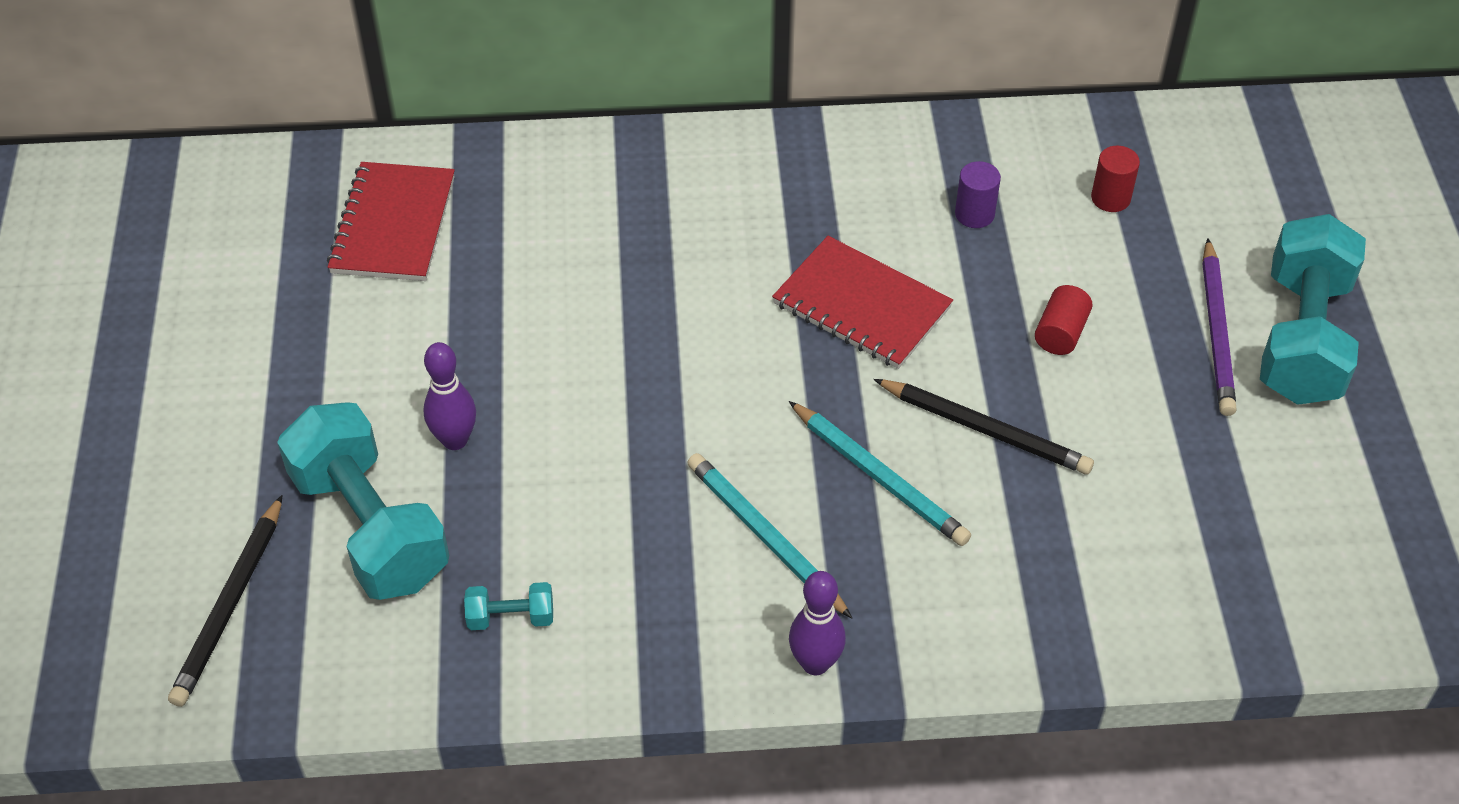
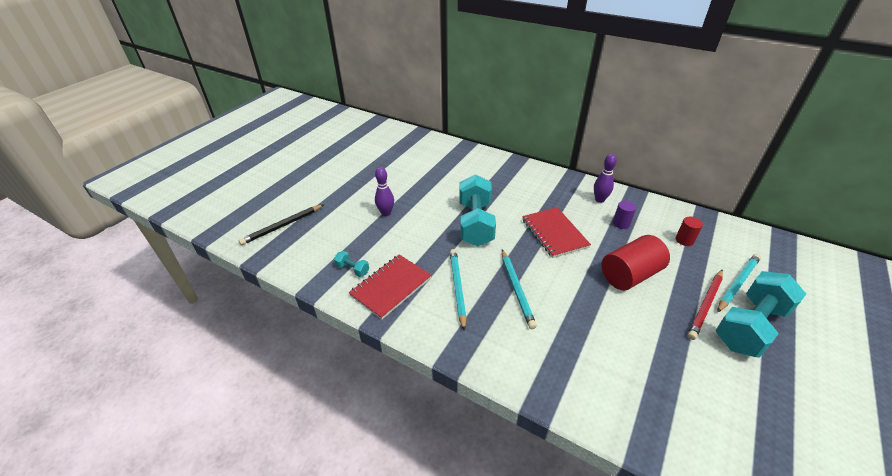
camera: 35 degrees right, 10 degrees down
turquoise dumbbell [277,402,449,600] -> turquoise dumbbell moved to [459,174,496,247]
red notebook [327,162,455,281] -> red notebook moved to [349,255,432,320]
purple bowling pin [789,571,846,676] -> purple bowling pin moved to [594,154,617,203]
black pencil [873,379,1094,474] -> none
red cylinder [1035,285,1093,355] -> red cylinder [601,235,670,290], size x2.01
purple pencil [1203,238,1237,416] -> red pencil [688,270,723,340]
none -> turquoise pencil [717,254,761,312]

